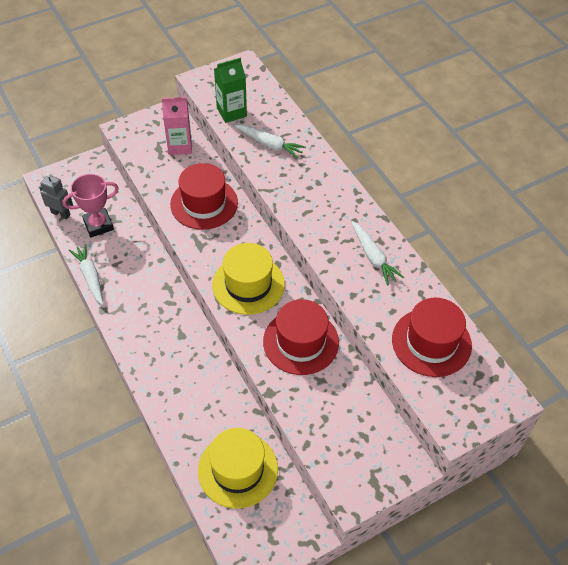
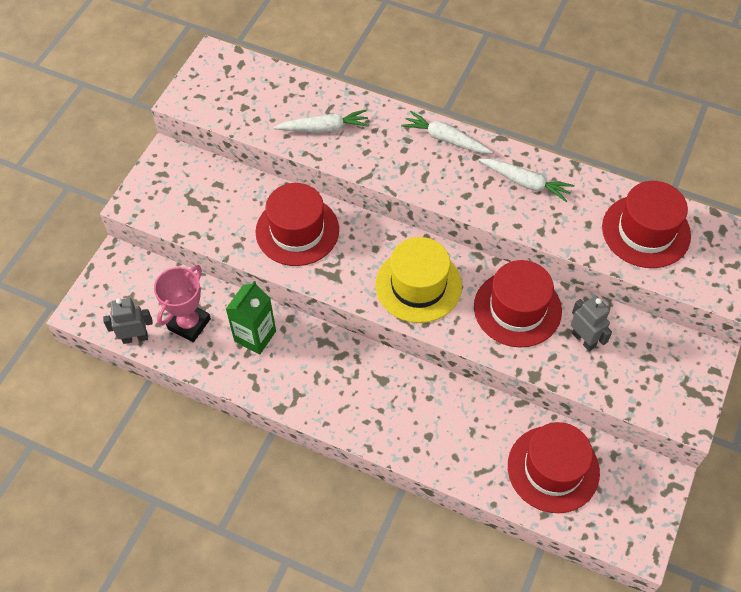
camera: 35 degrees left, 5 degrees up
white carrot [69,244,104,306] -> white carrot moved to [401,111,493,153]
pink carton [162,97,192,155] -> none
yellow hat [198,428,278,509] -> red hat [508,422,600,513]
green carton [214,58,247,123] -> green carton moved to [226,281,276,355]
none -> grey robot [571,296,612,351]

